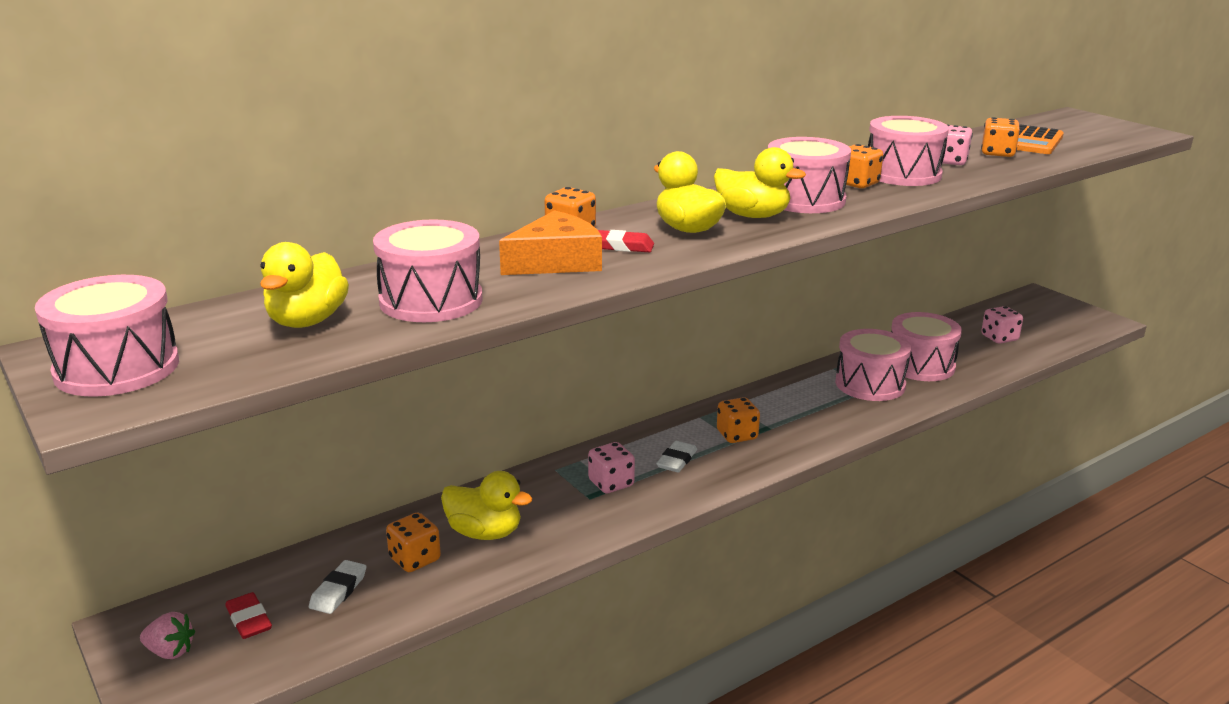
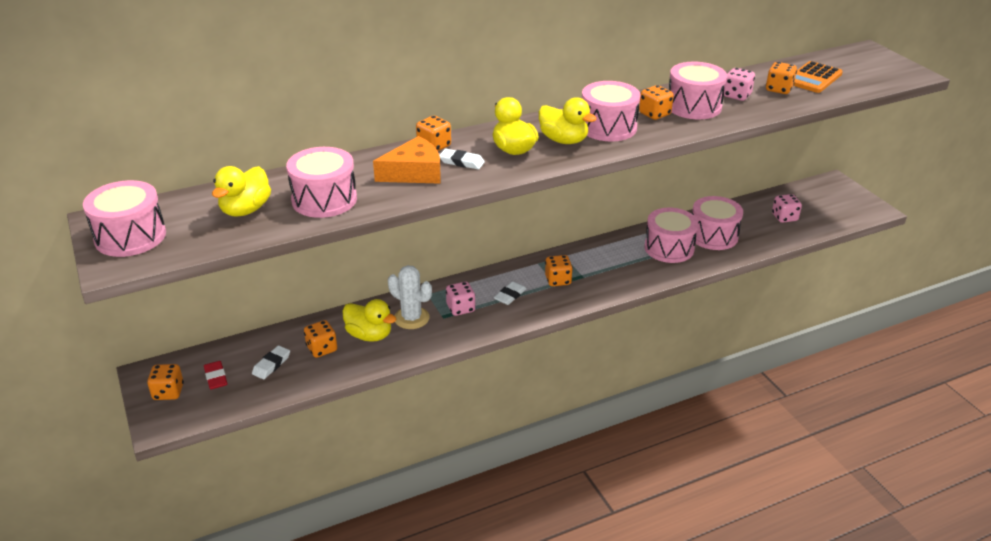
camera: 10 degrees right, 10 degrees up
pink strawberry [140,612,195,659] -> orange dice [147,364,184,400]
red eraser [598,230,654,252] -> white eraser [439,149,485,169]
none -> white cactus [388,265,432,329]

